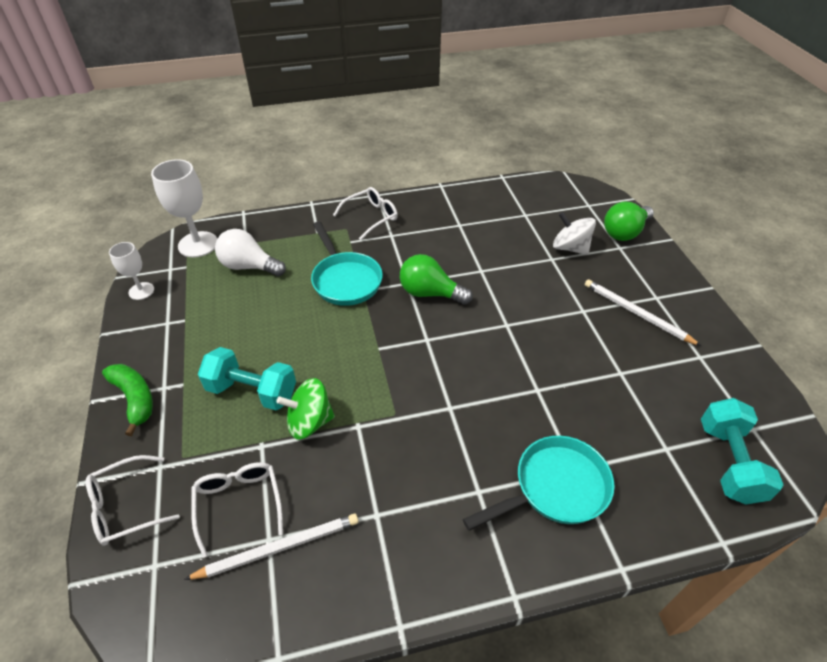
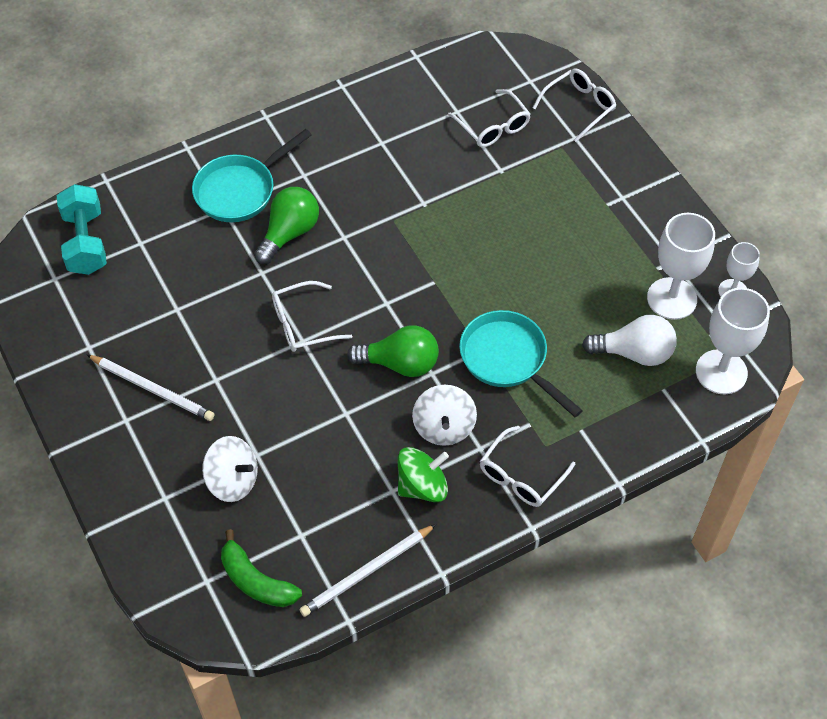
camera: 165 degrees right, 10 degrees up
green banana [102,364,153,436] -> green banana moved to [221,529,302,607]
white pencil [184,514,359,580] -> white pencil moved to [299,524,436,617]
turquoise dumbbell [198,347,296,411] -> none
green spinning top [276,378,335,440] -> green spinning top moved to [398,447,449,502]
green light bulb [604,201,654,241] -> green light bulb moved to [254,187,319,264]
none -> white glasses [272,281,352,352]
none -> white spinning top [412,385,477,446]
none -> white goblet [647,213,715,320]

